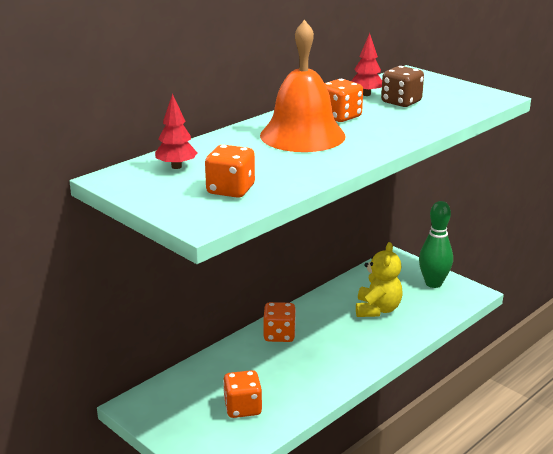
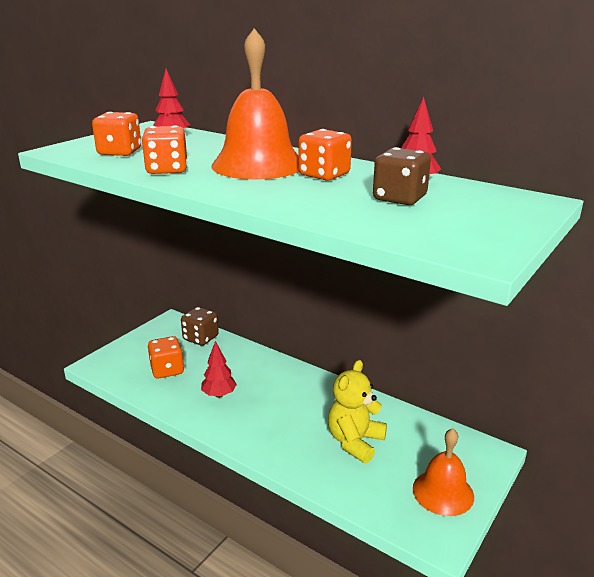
camera: 80 degrees right, 0 degrees up
orange dice [263,302,296,342] -> orange dice moved to [142,125,187,174]
yellow teddy bear [356,242,403,317] -> yellow teddy bear turned 120 degrees clockwise [328,360,387,464]
green bowling pin [419,201,453,288] -> orange bell [413,428,474,516]
none -> brown dice [181,307,219,346]
none -> red tree [201,341,237,398]

